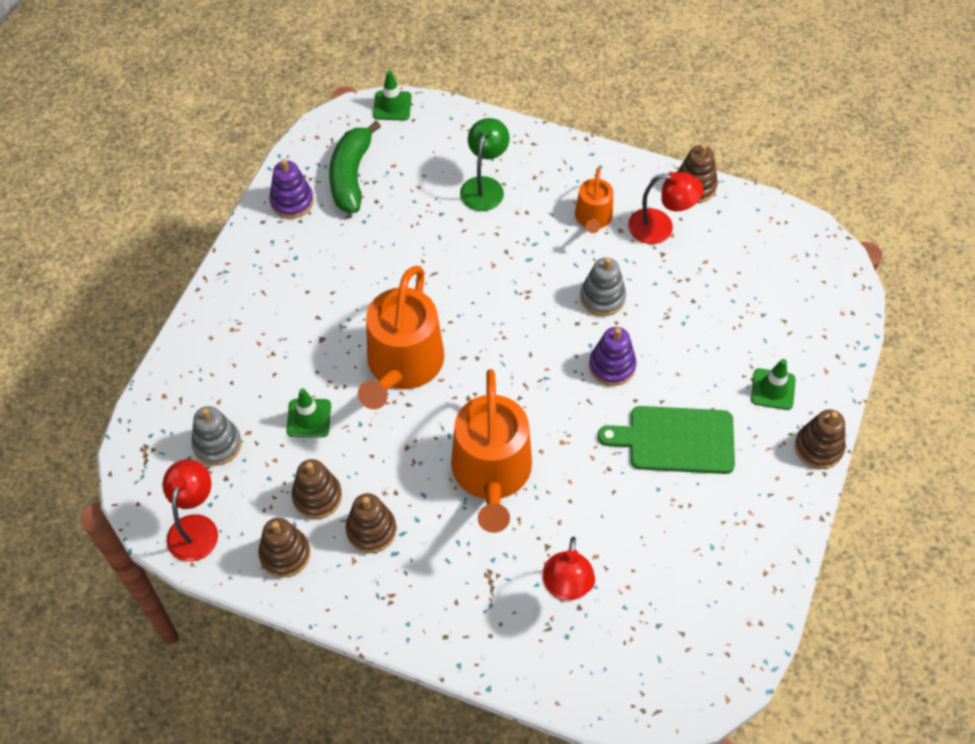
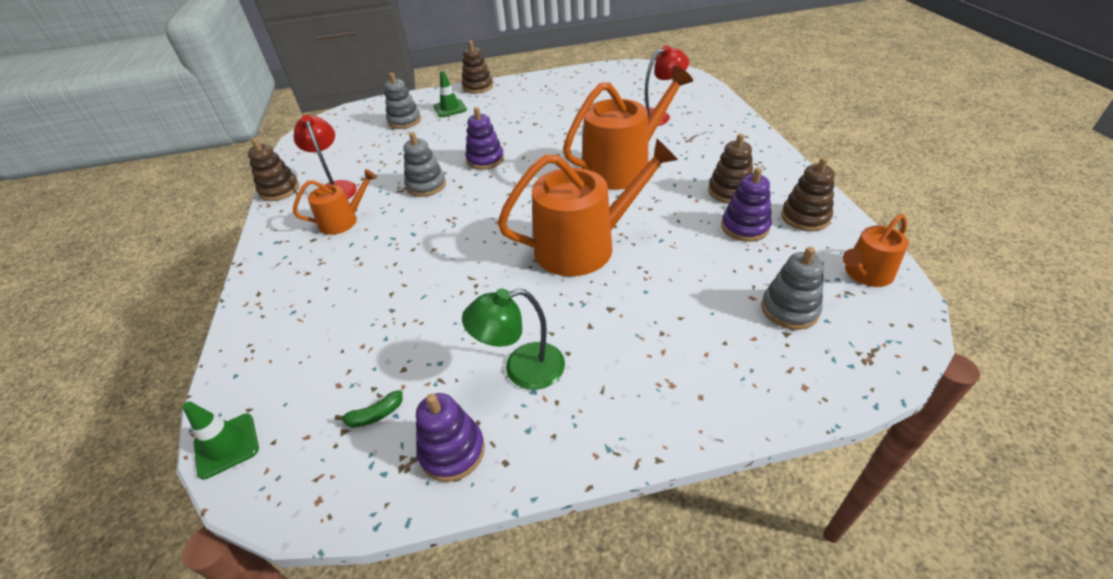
camera: 120 degrees left, 15 degrees down
red lamp [162,459,218,562] -> orange watering can [842,214,909,287]
green traffic cone [286,388,331,437] -> none
brown stacking toy [291,459,342,519] -> purple stacking toy [721,167,772,242]
green banana [329,121,381,213] -> green banana [335,390,403,428], size x0.41
green lamp [460,118,510,211] -> green lamp moved to [462,289,565,390]
green cutting board [598,406,735,474] -> none
none -> grey stacking toy [385,73,421,129]

